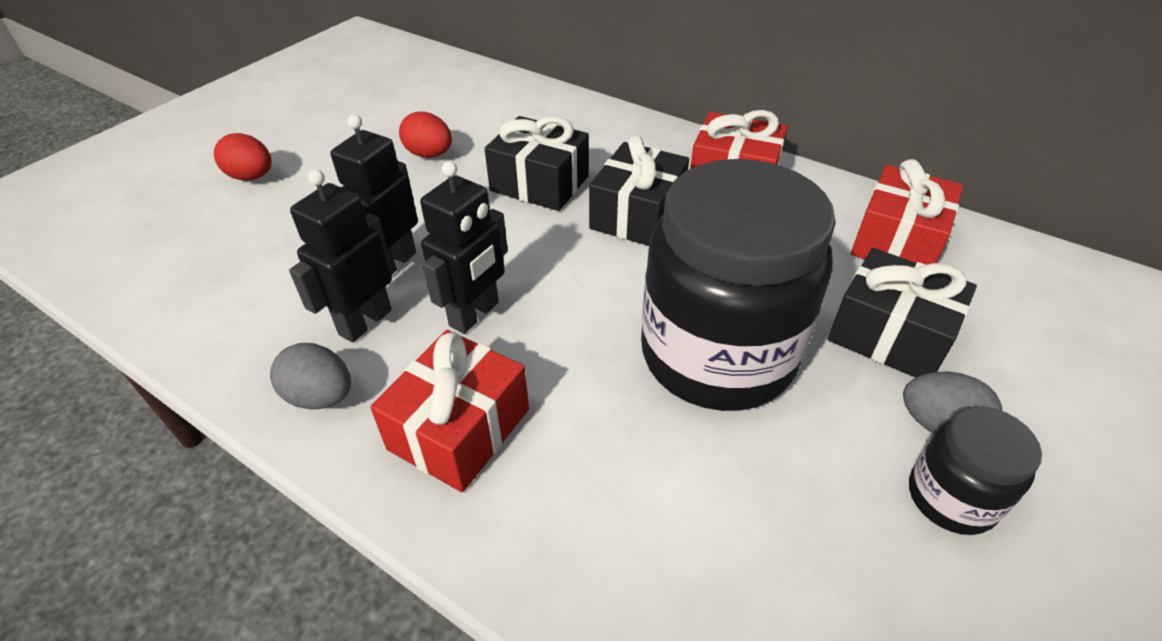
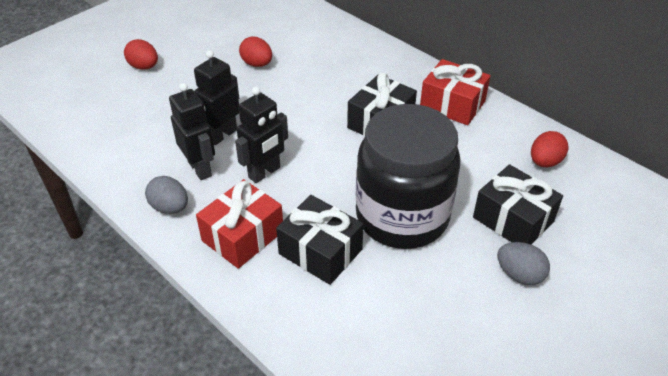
camera: 10 degrees right, 0 degrees up
black robot [289,169,392,343] -> black robot turned 105 degrees clockwise [169,83,215,180]
black gift [485,116,589,211] -> black gift moved to [276,195,364,285]
red gift [851,159,963,265] -> red egg [531,131,568,167]
black jar [909,406,1042,535] -> none

